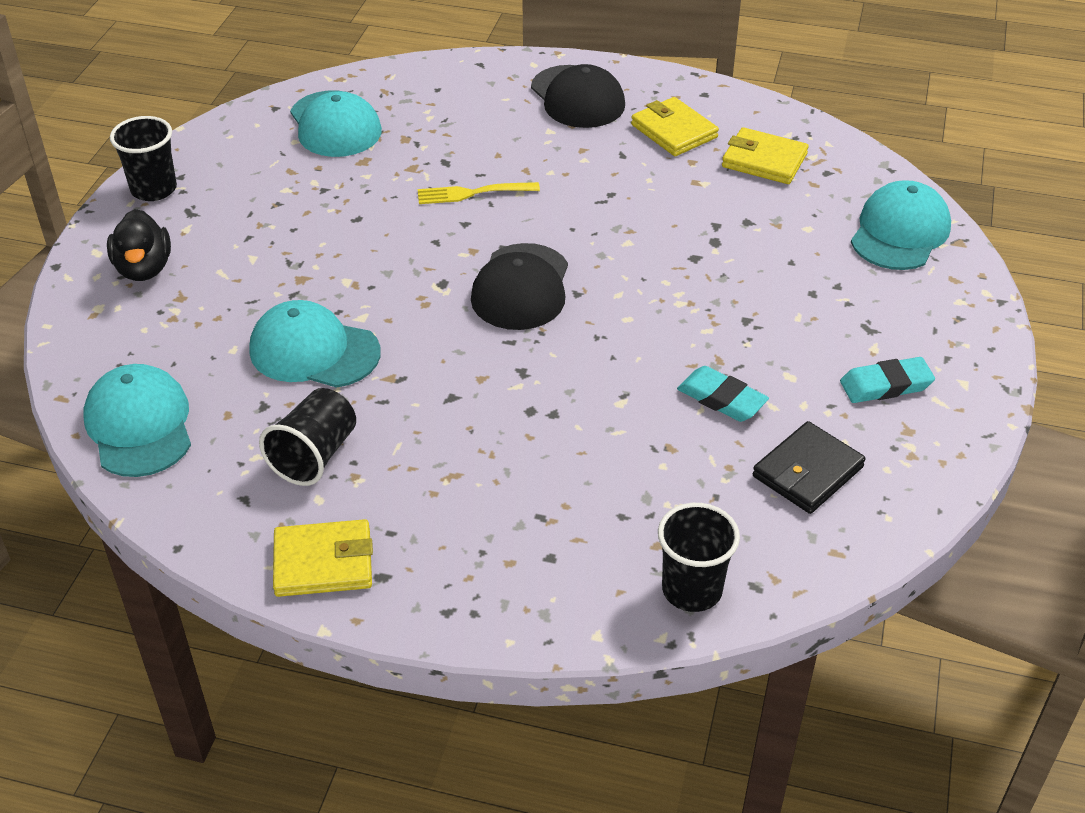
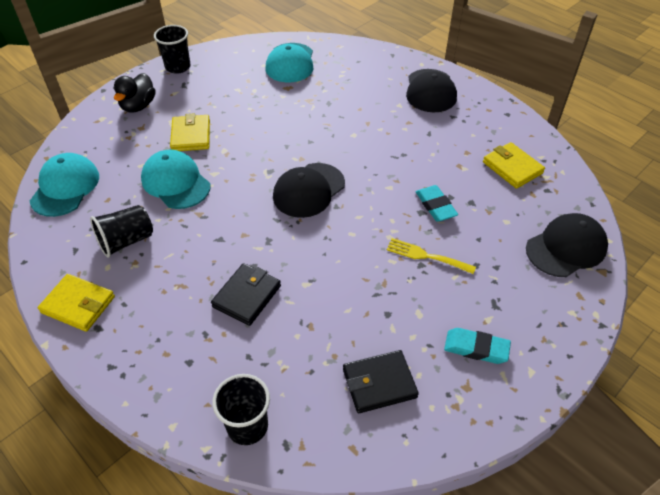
camera: 30 degrees right, 5 degrees up
yellow fork [418,182,540,204] -> yellow fork moved to [387,238,476,274]
yellow wallet [631,97,719,156] -> yellow wallet moved to [170,113,210,151]
turquoise eraser [677,366,769,422] -> turquoise eraser moved to [416,185,458,222]
turquoise cap [851,180,951,270] -> black cap [526,213,608,277]
none -> black wallet [211,263,281,326]

